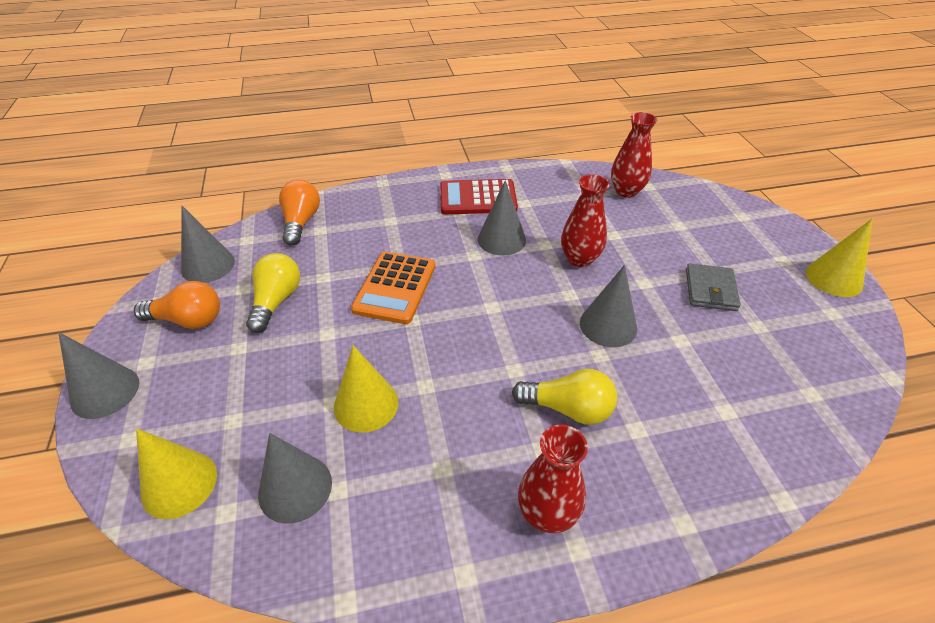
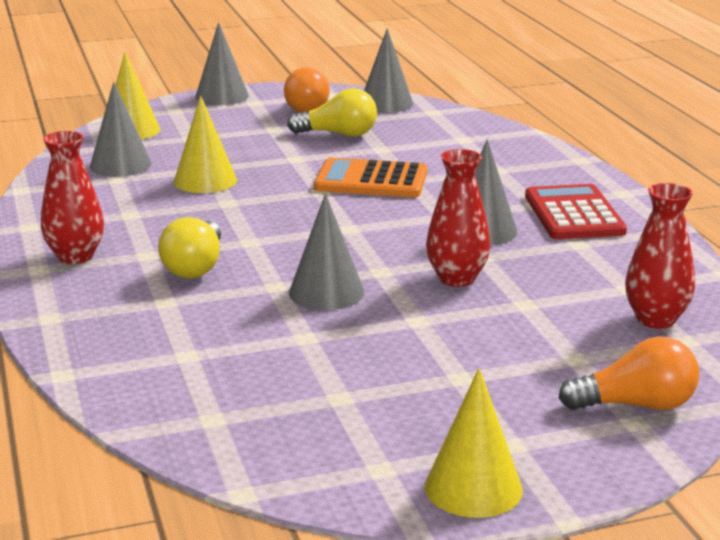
camera: 85 degrees right, 20 degrees down
orange light bulb [279,180,320,246] -> orange light bulb moved to [559,336,699,410]
grey wallet [686,263,741,311] -> none

